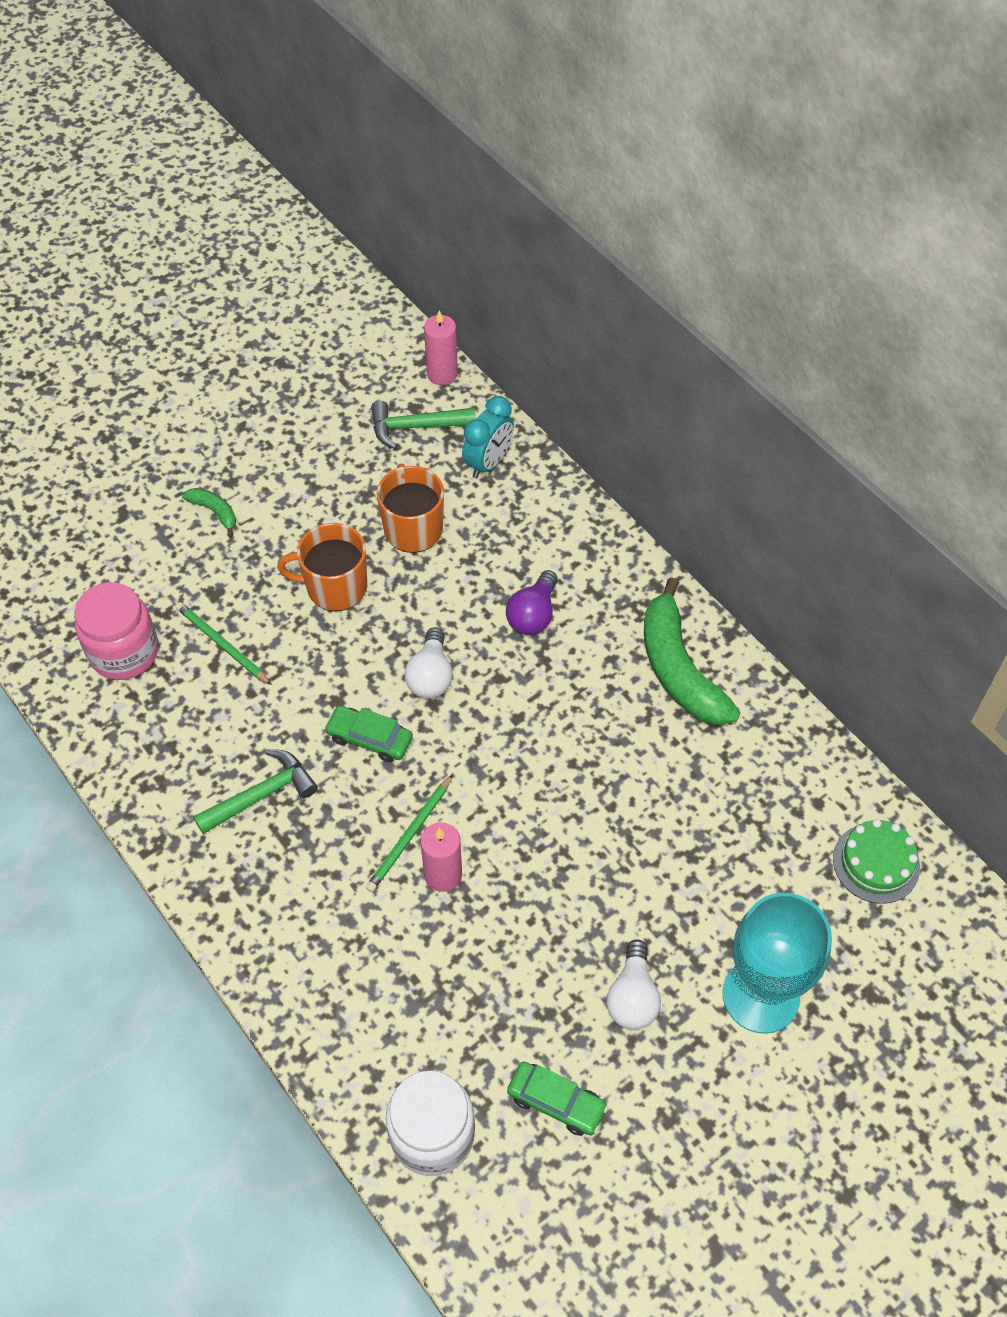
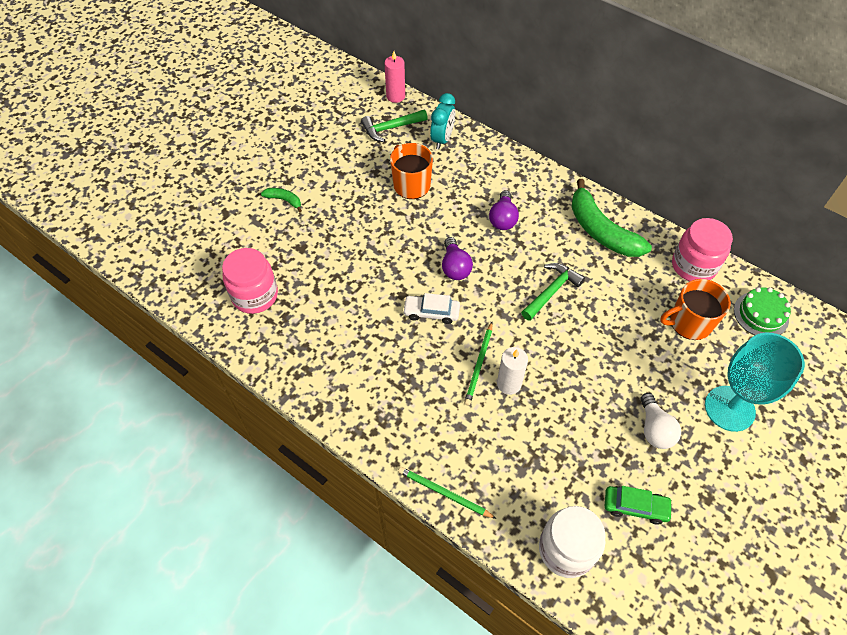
camera: 15 degrees left, 0 degrees up
green pencil [176,602,272,685] -> green pencil moved to [398,467,497,519]
green hammer [193,749,318,834] -> green hammer moved to [521,263,585,321]
orange mug [277,523,367,611] -> orange mug moved to [660,279,731,340]
green car [324,706,413,762] -> white car [403,293,460,324]
white light bulb [404,627,453,699] -> purple light bulb [442,237,473,280]
pink candle [421,822,462,892] -> white candle [497,347,528,395]
none -> pink jar [672,218,733,281]

